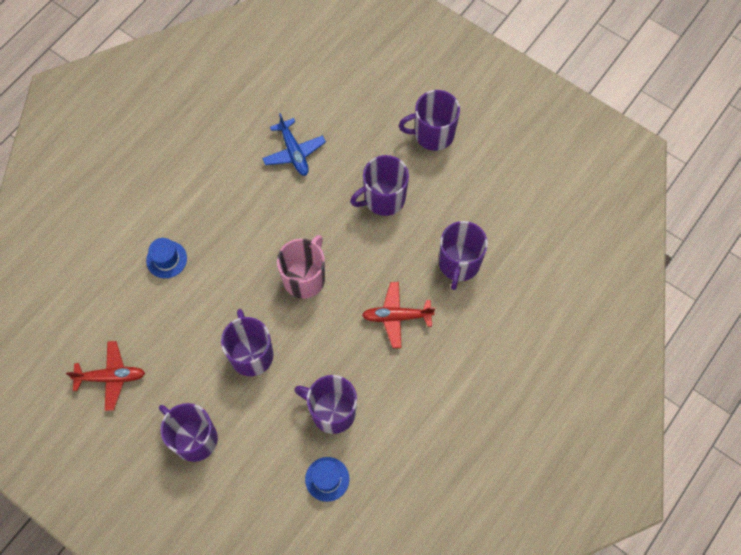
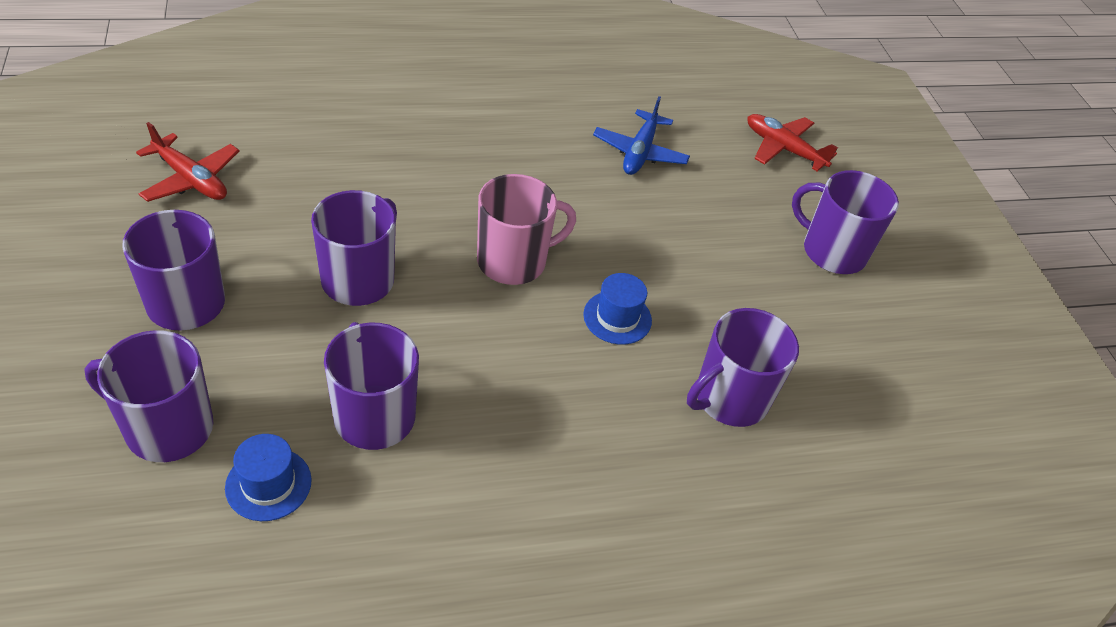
camera: 35 degrees right, 20 degrees down
blue hat [146,238,187,278] -> blue hat moved to [583,273,652,345]
purple mug [350,155,409,216] -> purple mug moved to [84,330,213,462]
red plane [362,282,435,348] -> red plane moved to [747,114,838,172]

